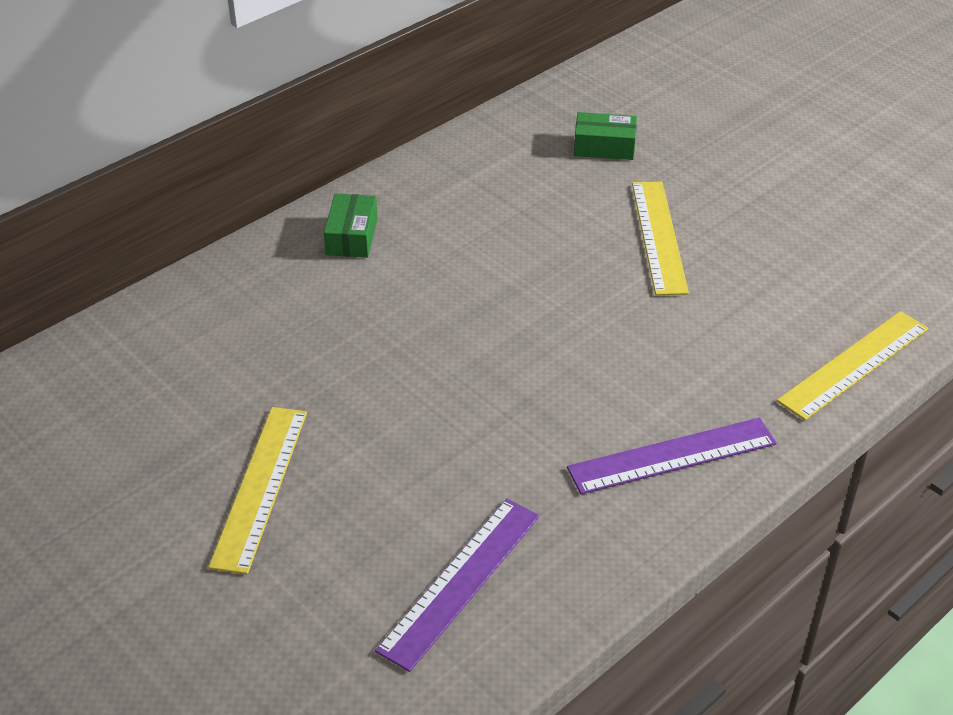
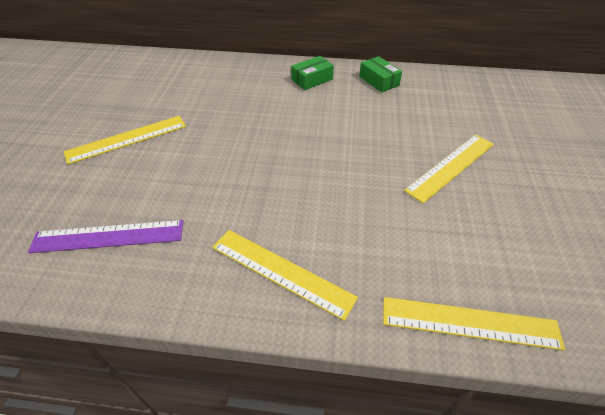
camera: 50 degrees right, 5 degrees up
purple ruler [567,418,777,494] -> yellow ruler [212,230,358,321]
green box [574,112,637,160] -> green box moved to [359,56,402,92]

